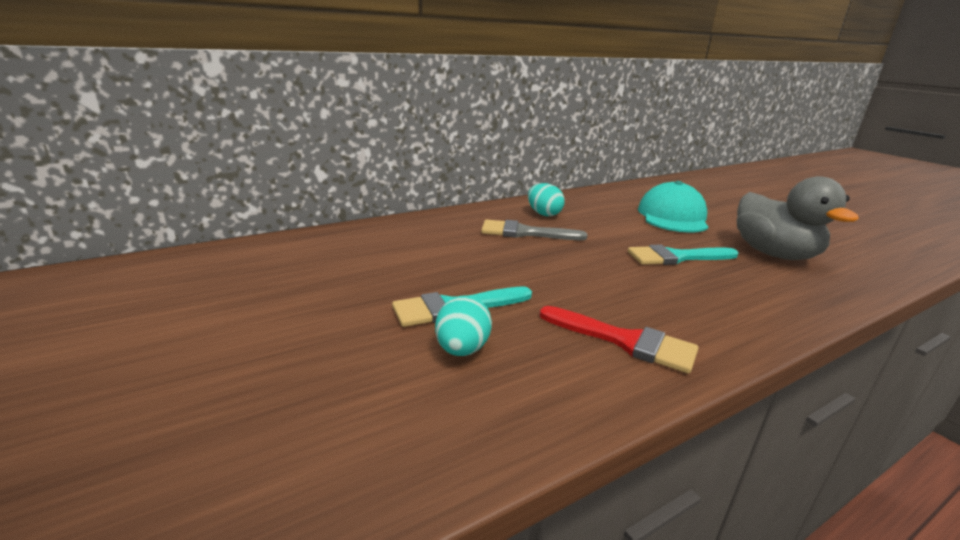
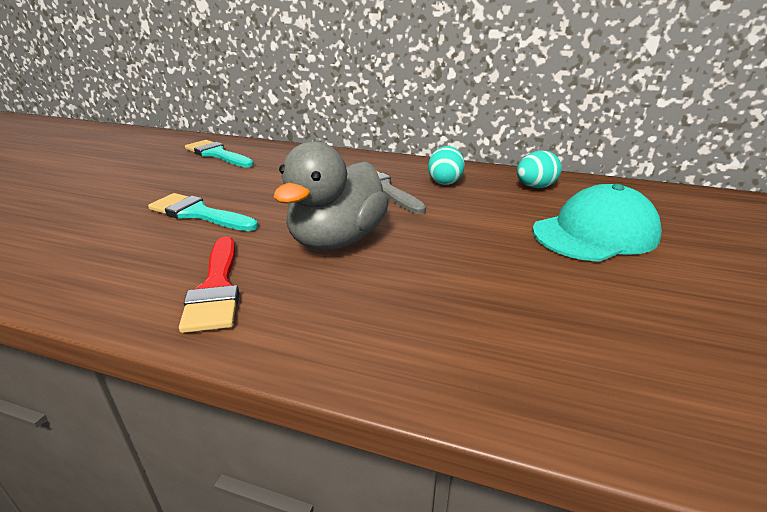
camera: 50 degrees right, 5 degrees up
turquoise egg [435,296,492,356] -> turquoise egg moved to [517,150,562,188]
turquoise brush [628,244,739,265] -> turquoise brush moved to [185,140,254,168]
grey duck [736,176,859,260] -> grey duck moved to [274,141,389,250]

